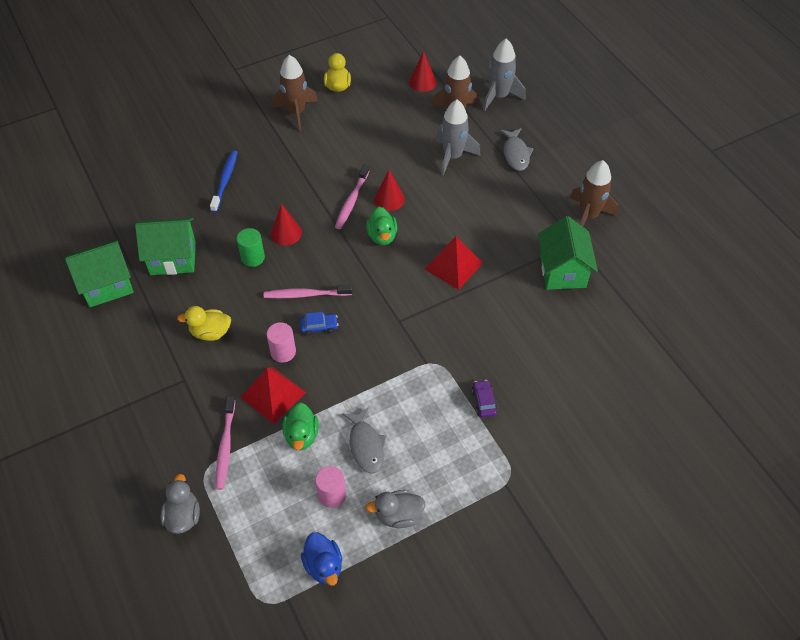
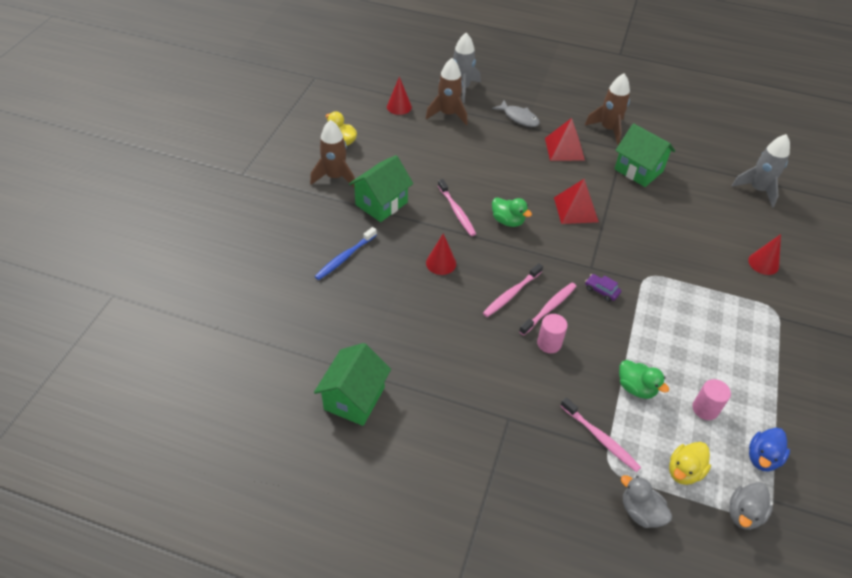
camera: 45 degrees left, 5 degrees down
green house [135,218,196,275] -> green house moved to [349,155,413,222]
yellow duck [177,306,231,341] -> yellow duck moved to [669,442,711,485]
blue toothbrush [210,150,238,212] -> blue toothbrush turned 105 degrees counterclockwise [314,227,377,280]
green cylinder [237,228,265,267] -> none
red pyramid [240,367,306,424] -> red pyramid moved to [545,118,585,161]
blue car [300,312,339,336] -> pink toothbrush [519,283,577,335]
blue duck [301,532,342,586] -> blue duck turned 105 degrees clockwise [749,428,790,472]
grey fish [342,407,387,473] -> none
grey duck [366,490,425,528] -> grey duck moved to [729,482,773,530]
red cone [374,169,405,211] -> red cone moved to [748,234,781,275]
grey rocket [436,100,481,176] -> grey rocket moved to [731,134,790,208]
purple car [472,380,498,418] -> purple car moved to [585,274,621,302]

